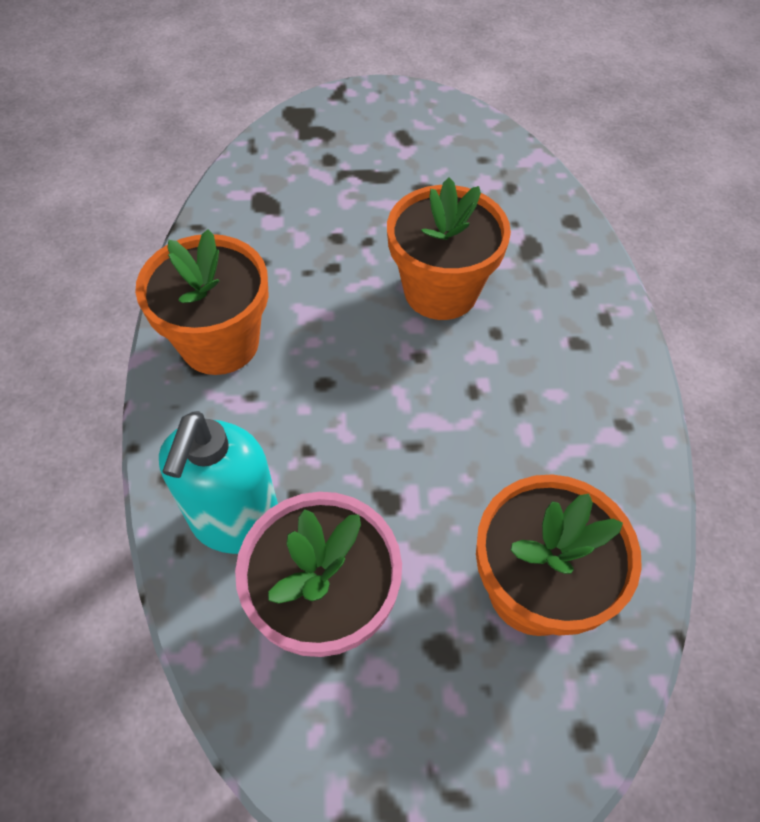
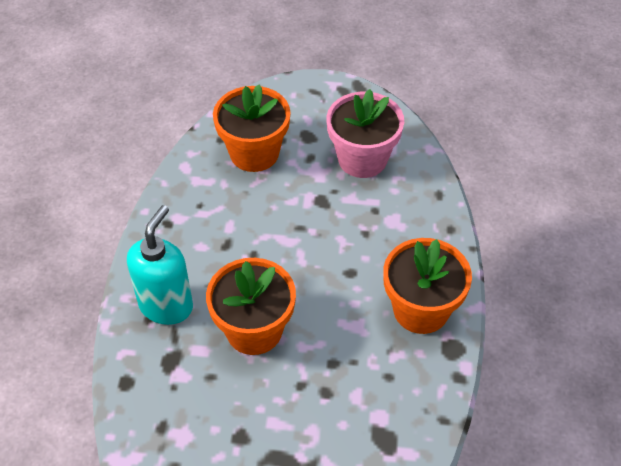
camera: 170 degrees left, 5 degrees down
turquoise soap dispenser [159,411,278,554] -> turquoise soap dispenser moved to [127,205,193,325]

